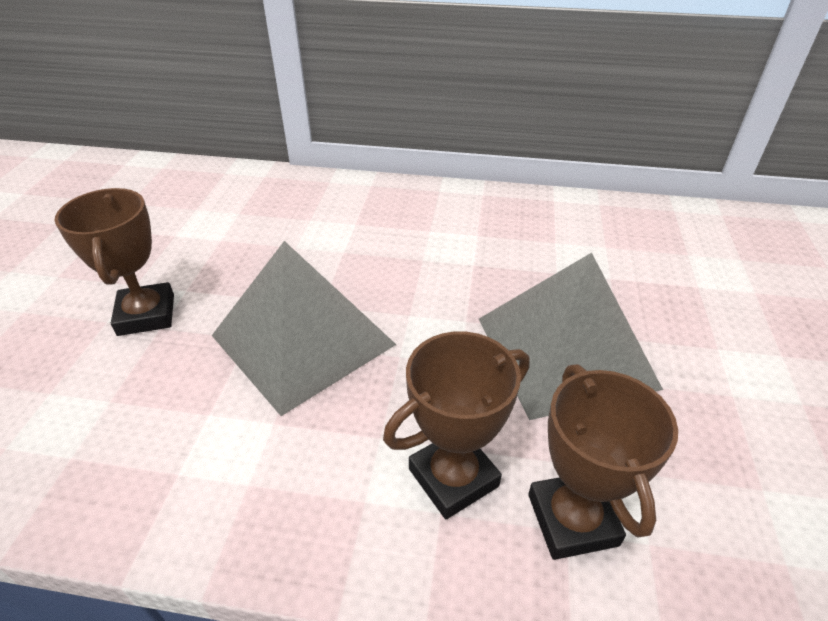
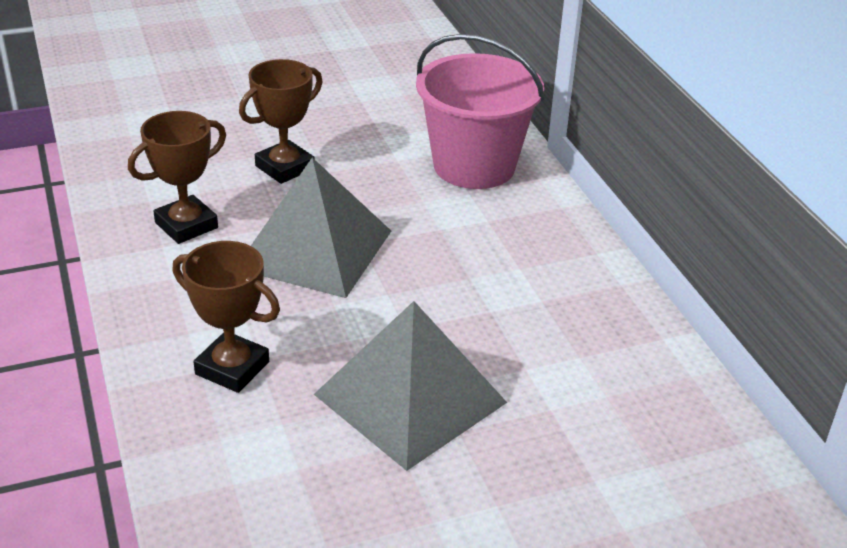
camera: 60 degrees right, 5 degrees down
brown trophy [528,364,678,560] -> brown trophy moved to [128,111,226,244]
none -> pink bucket [416,34,545,189]

